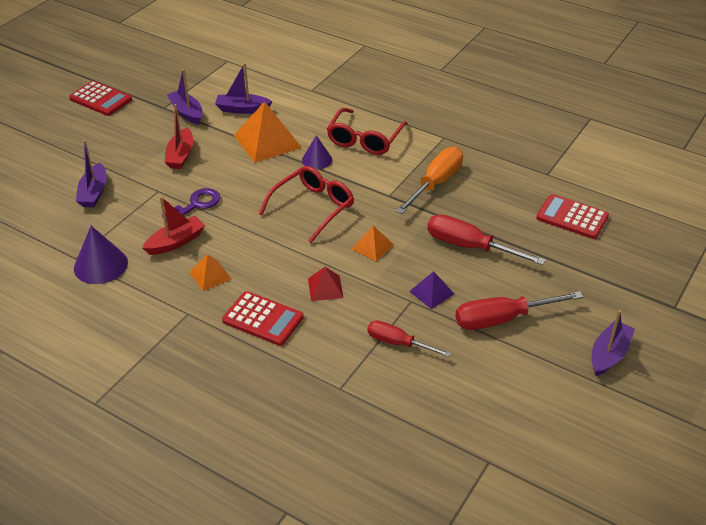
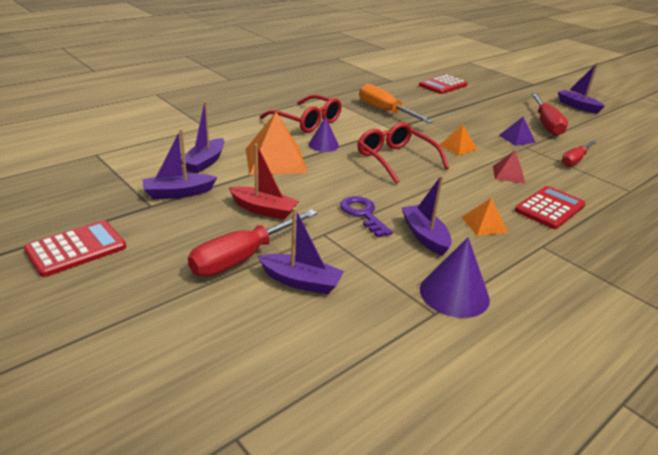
camera: 75 degrees left, 10 degrees down
red boat [142,196,205,255] -> purple boat [401,175,452,256]
red screwdriver [427,214,546,265] -> red screwdriver moved to [188,209,318,276]

